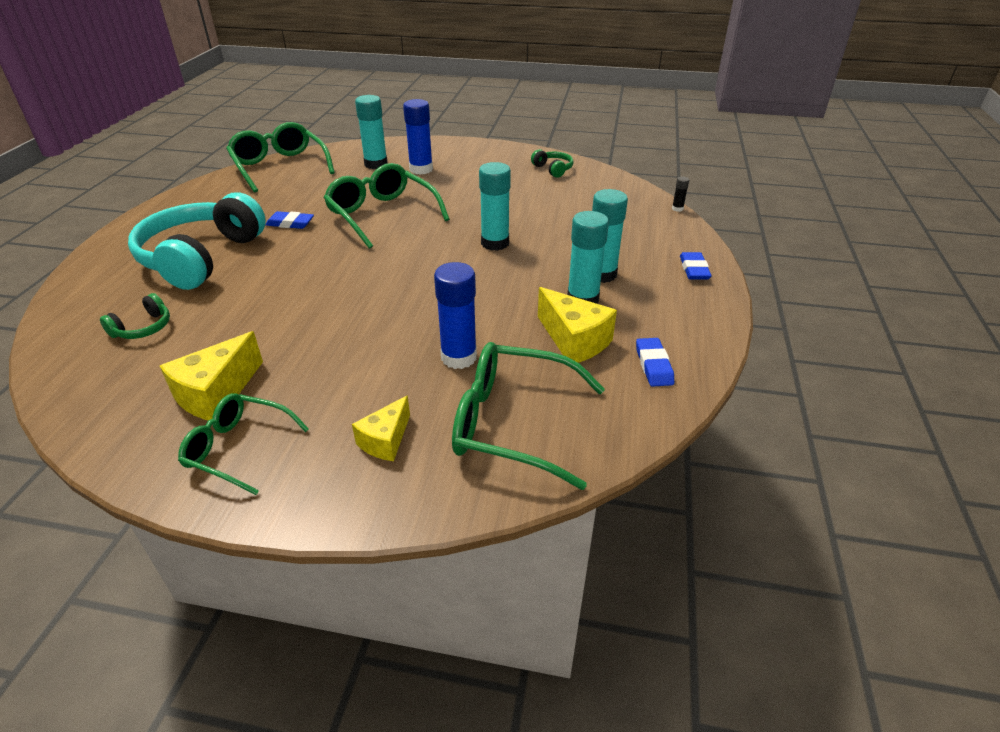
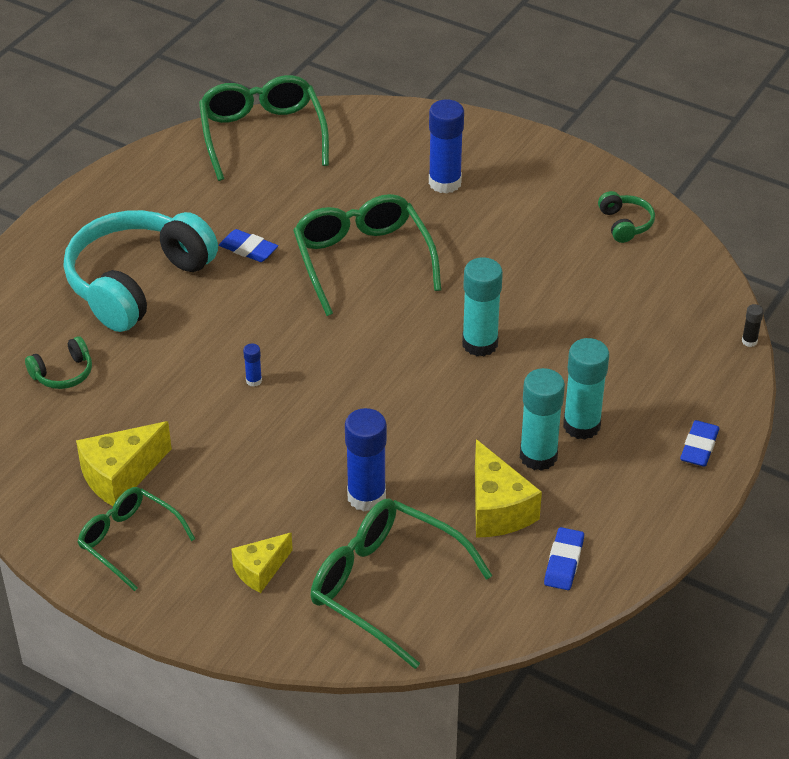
camera: 20 degrees right, 5 degrees up
turquoise glue stick [355,95,388,169] -> none
none -> blue glue stick [243,343,262,387]

